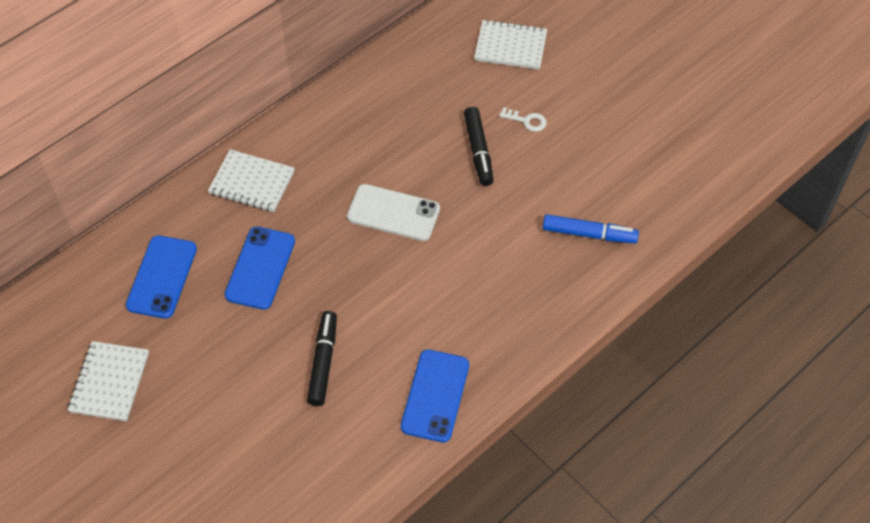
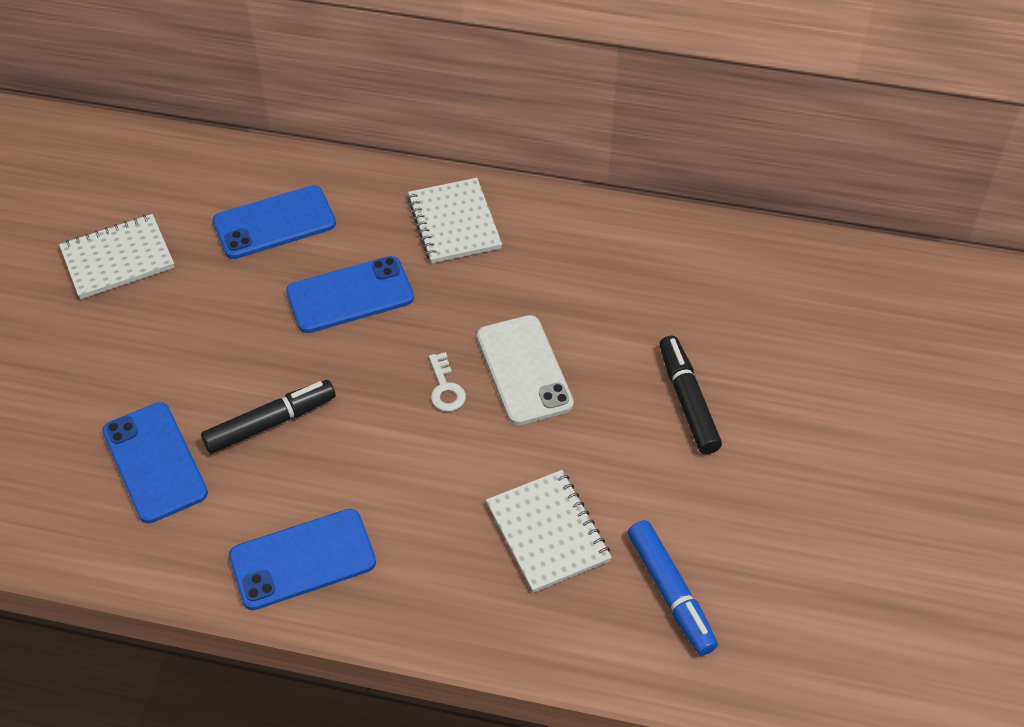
camera: 55 degrees right, 5 degrees down
black marker [464,107,493,186] -> black marker turned 120 degrees clockwise [659,336,722,454]
white notebook [474,19,547,70] -> white notebook moved to [486,470,612,593]
white key [499,107,547,132] -> white key moved to [429,352,466,412]
none -> blue phone [102,402,208,523]

